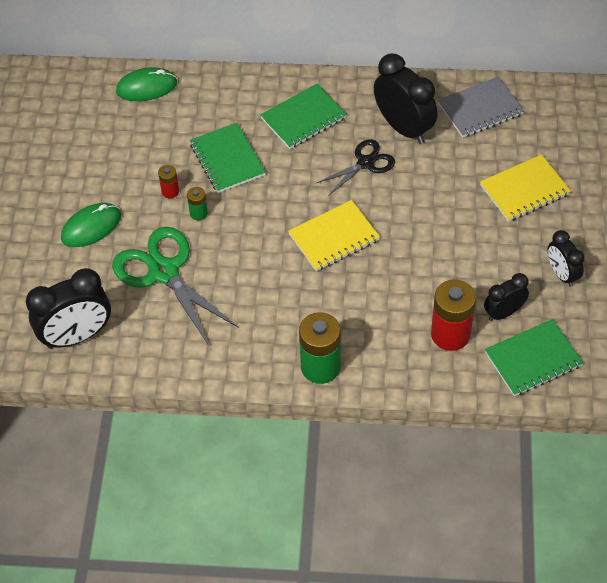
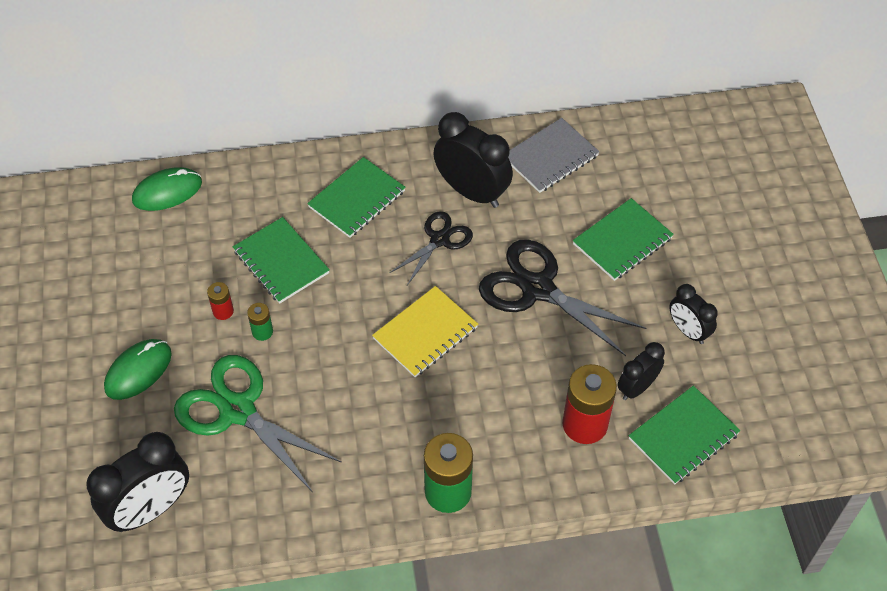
camera: 15 degrees left, 0 degrees up
yellow notebook [480,154,571,222] -> green notebook [573,198,674,281]
none -> black scissors [479,239,646,356]

